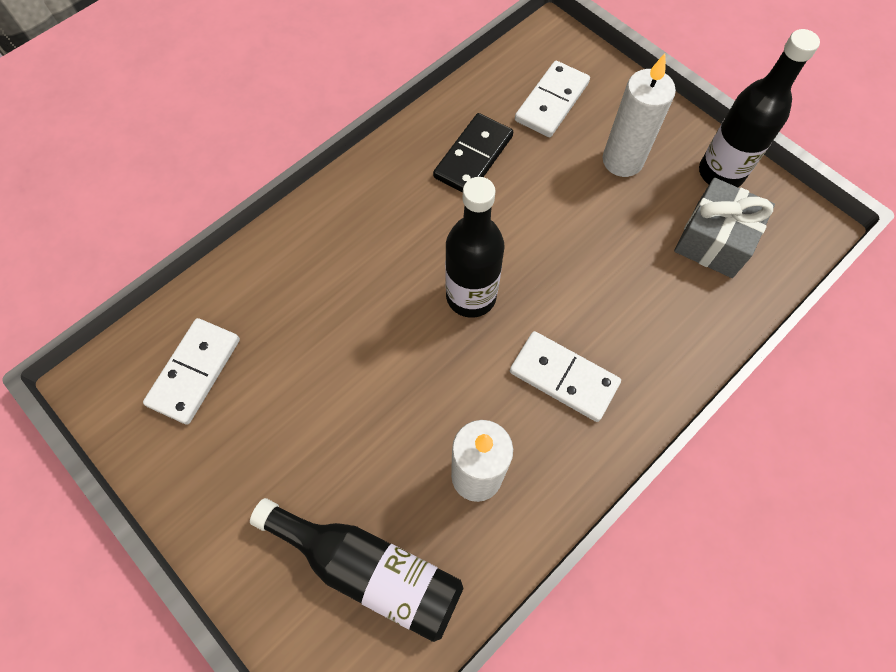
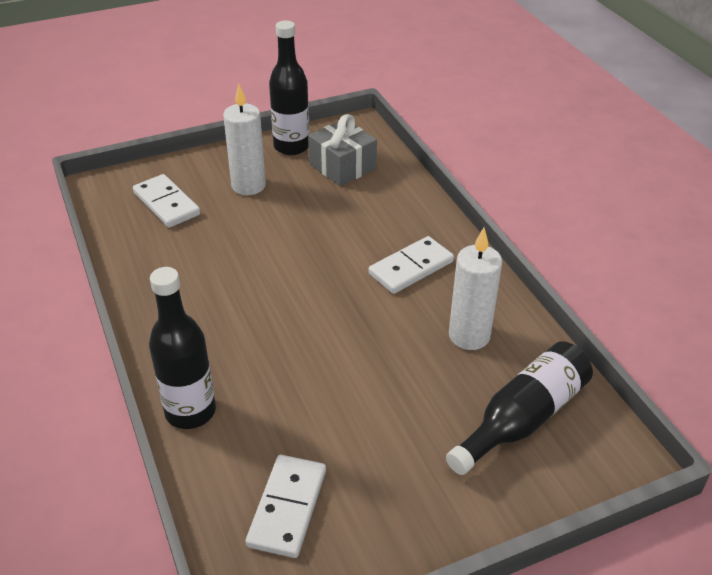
camera: 70 degrees left, 25 degrees down
white domino [143,318,240,425] -> white domino turned 60 degrees clockwise [246,455,326,558]
black domino [433,113,513,193] -> none
black bottle [445,177,504,318] -> black bottle moved to [149,267,216,429]

